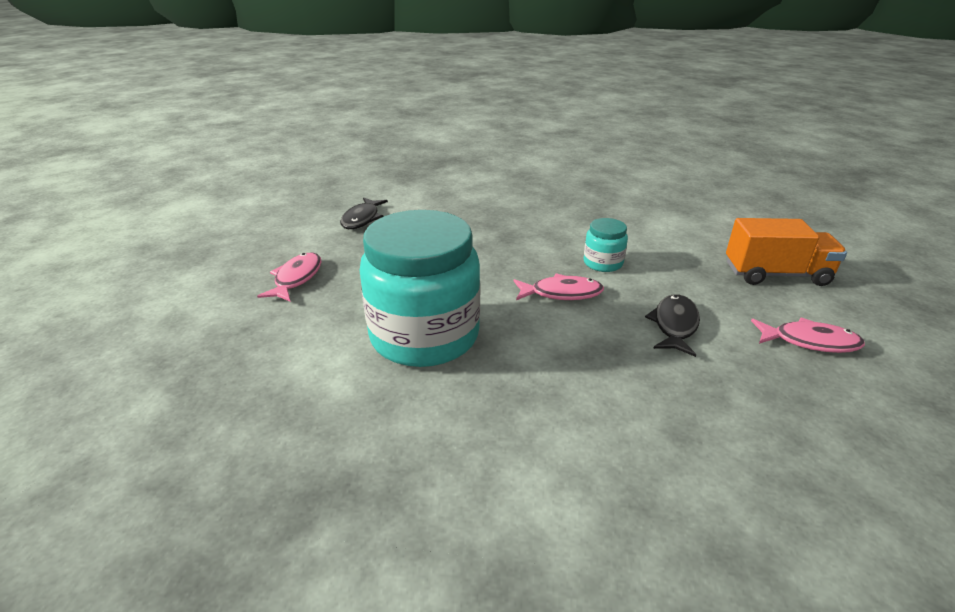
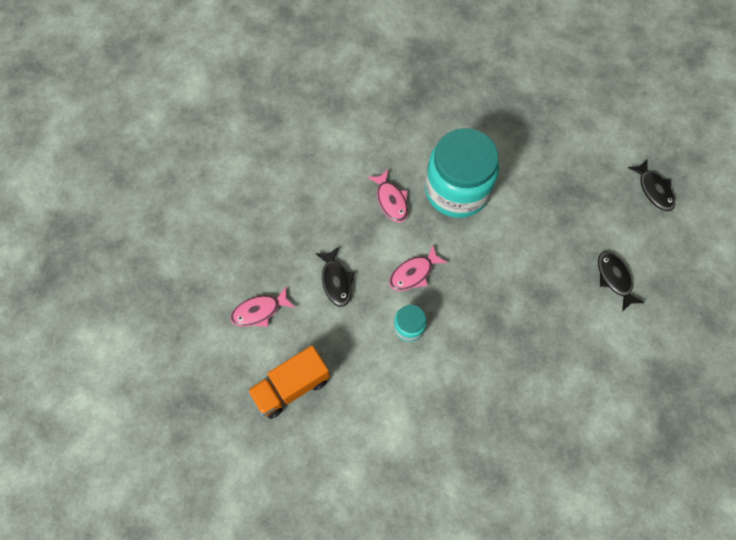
camera: 145 degrees right, 35 degrees up
pink fish [257,253,322,302] -> pink fish moved to [367,169,408,223]
none -> black fish [628,159,675,211]

